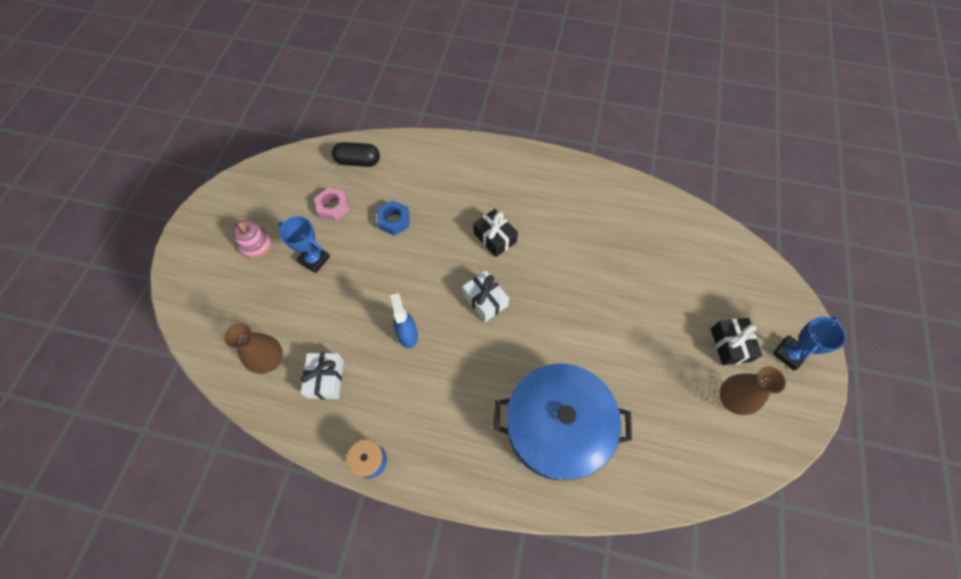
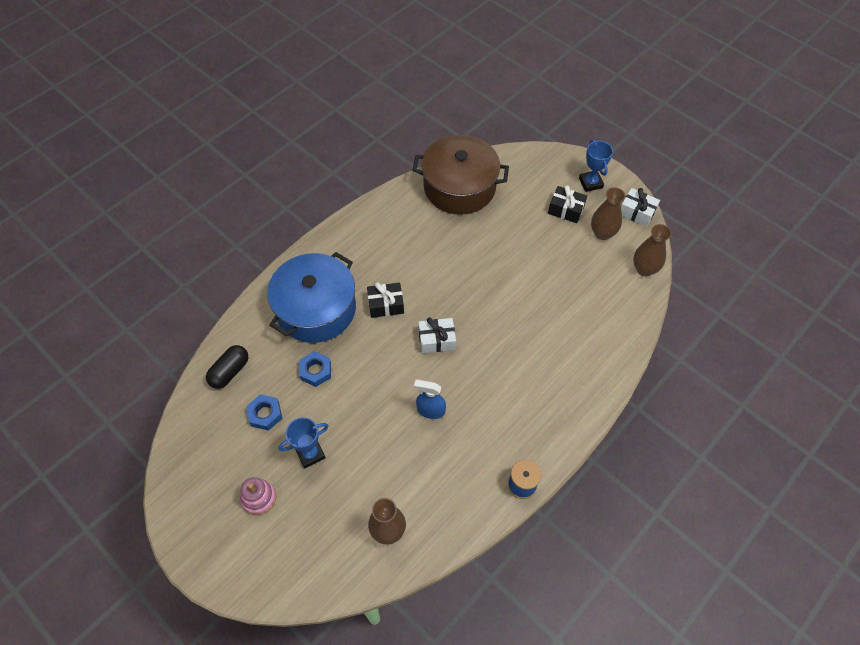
camera: 60 degrees left, 5 degrees down
white gift [300,353,344,399] -> white gift moved to [621,188,660,227]
pink nut [314,188,350,221] -> blue nut [246,394,282,431]
blue pot [493,364,632,480] -> blue pot moved to [267,252,356,343]
none -> brown pot [412,135,509,215]
none -> brown vase [633,224,672,276]

